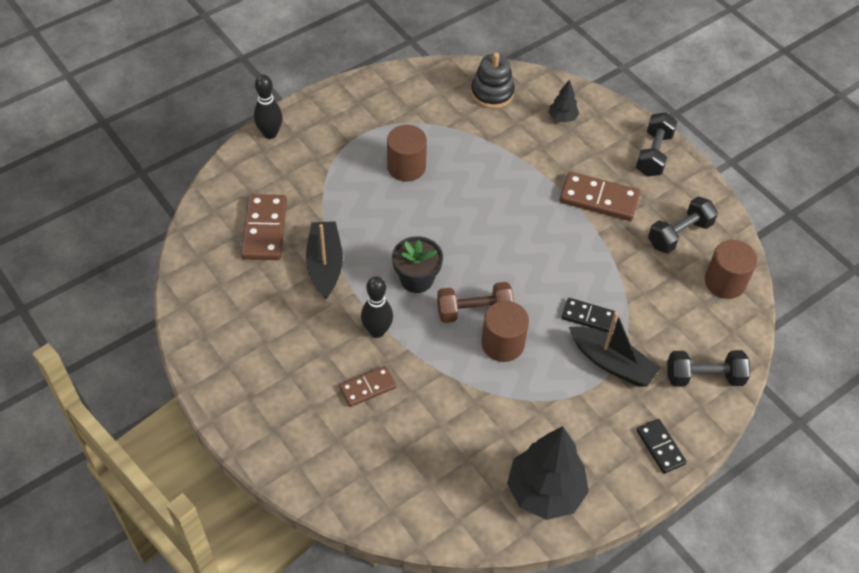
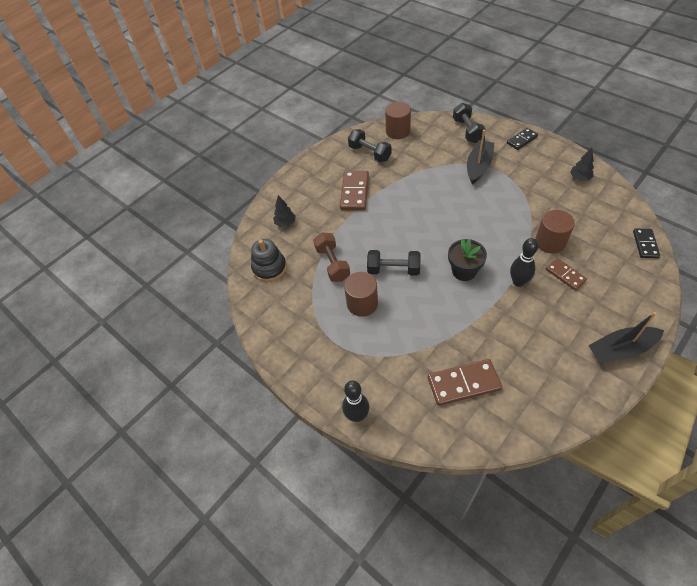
camera: 95 degrees left, 0 degrees up
black boat [306,221,343,299] -> black boat moved to [588,312,664,363]
brown dumbbell [437,282,514,323] -> brown dumbbell moved to [313,233,350,282]
brown cylinder [481,301,529,362] -> brown cylinder moved to [535,210,575,254]
black tree [507,426,589,520] -> black tree [570,148,594,181], size x0.48
black domino [562,298,615,333] -> black domino moved to [633,229,660,258]
black dumbbell [636,113,678,176] -> black dumbbell moved to [367,250,421,276]

